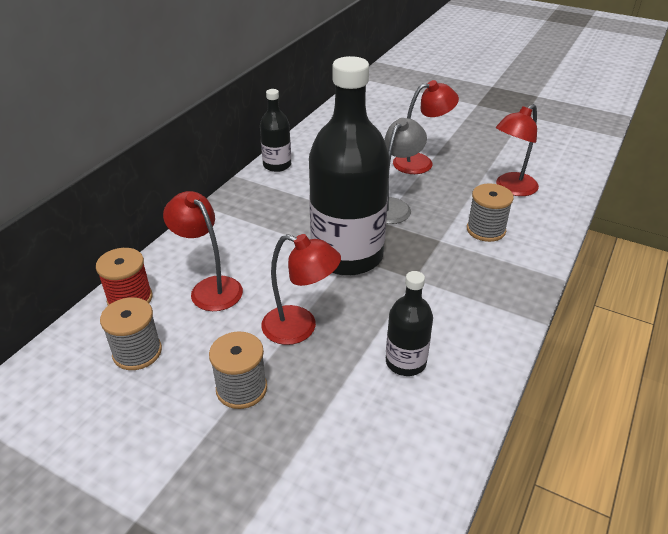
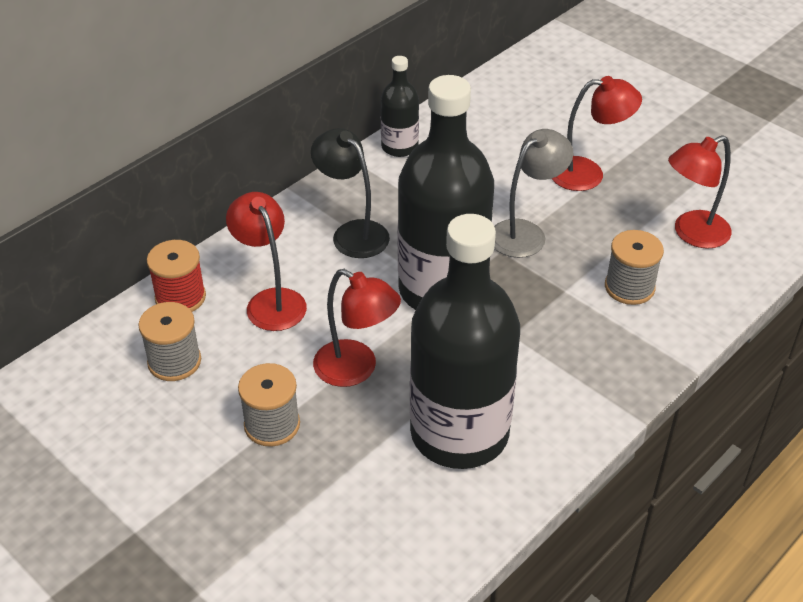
camera: 15 degrees right, 5 degrees up
black bottle [386,271,433,376] -> black bottle [410,214,520,469], size x2.09
none -> black lamp [311,128,390,258]

